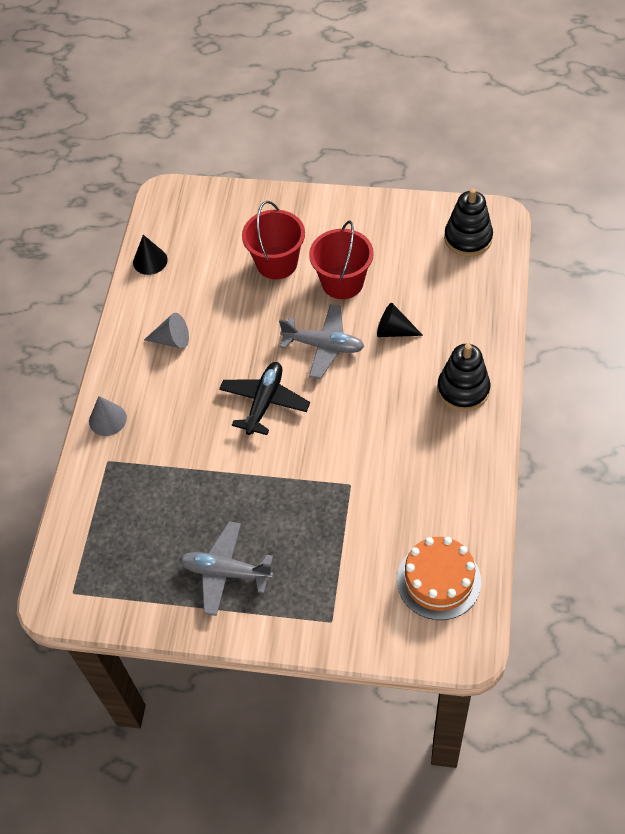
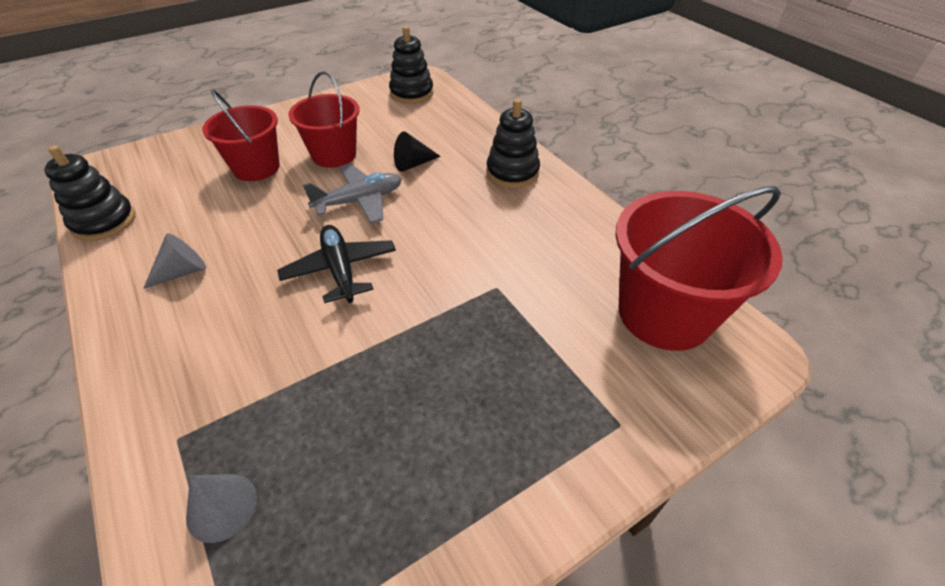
camera: 45 degrees left, 10 degrees down
grey cone [89,396,127,436] -> grey cone moved to [186,474,257,543]
black cone [133,235,168,275] -> black stacking toy [44,145,135,241]
grey plane [179,521,273,616] -> none
orange cake [397,537,481,620] -> red bucket [615,186,783,351]

